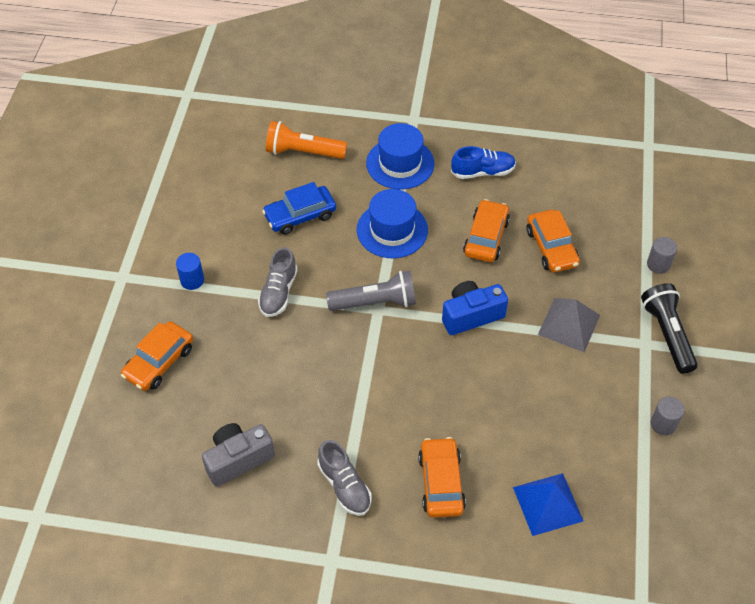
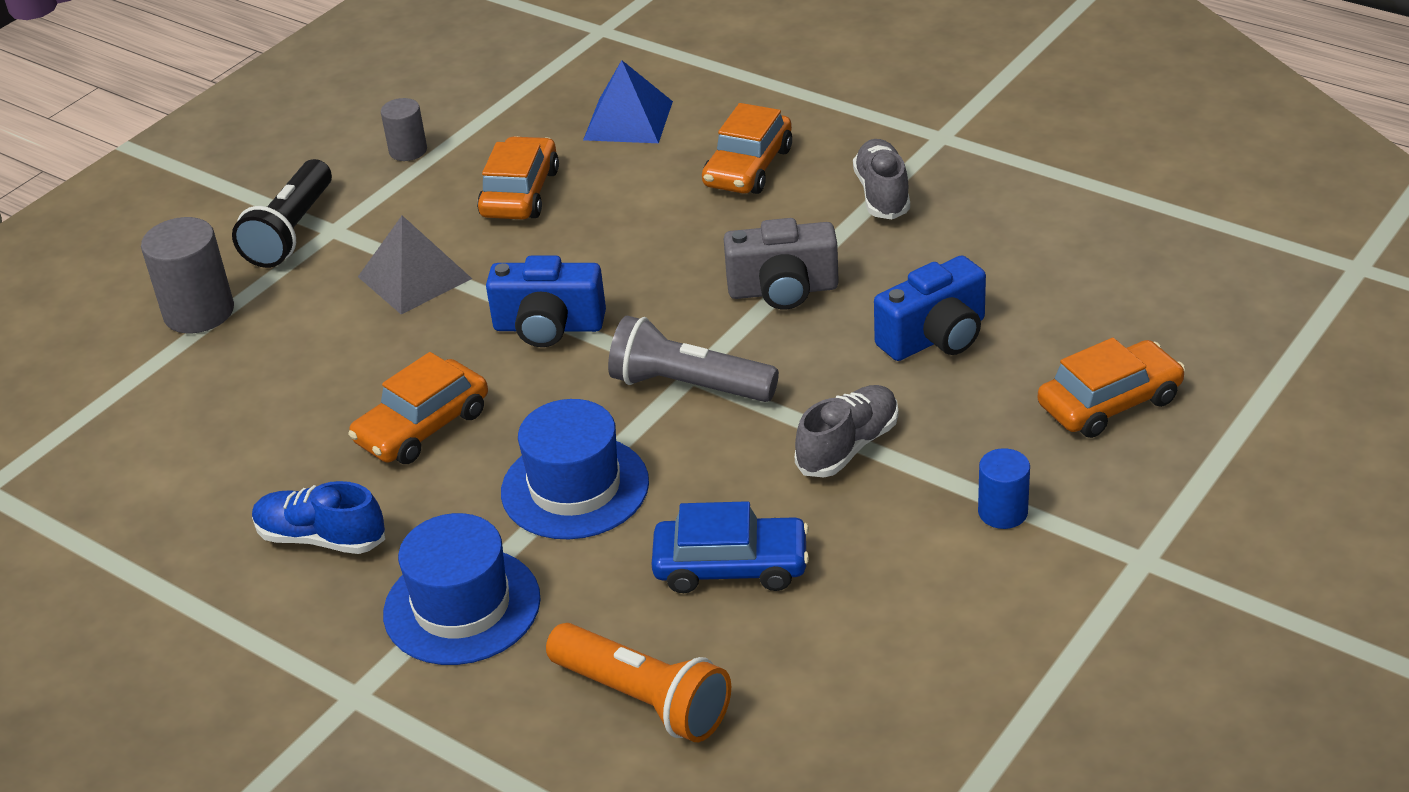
camera: 150 degrees left, 15 degrees down
grey camera [202,423,275,487] -> grey camera moved to [724,218,839,310]
orange car [526,210,580,272] -> orange car moved to [477,136,559,220]
grey cylinder [647,237,677,274] -> grey cylinder [141,217,234,333], size x1.68
none -> blue camera [874,255,986,361]

